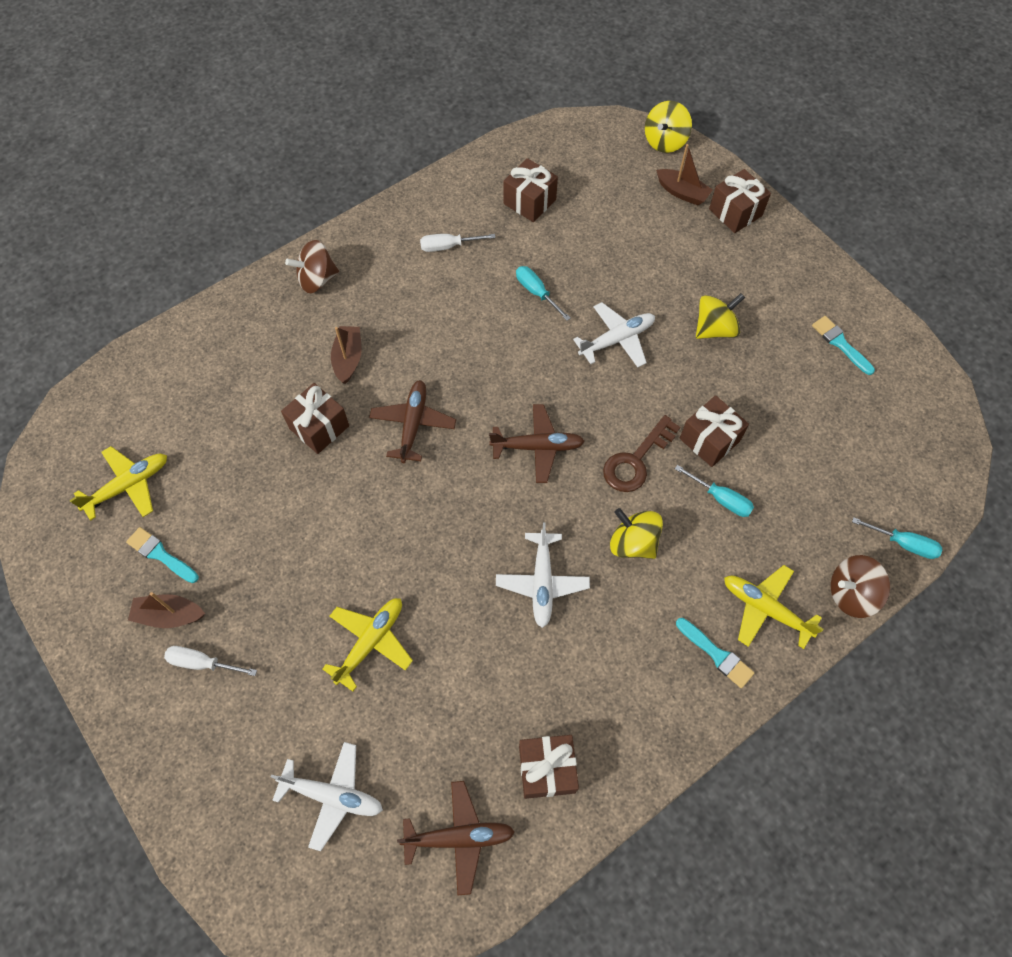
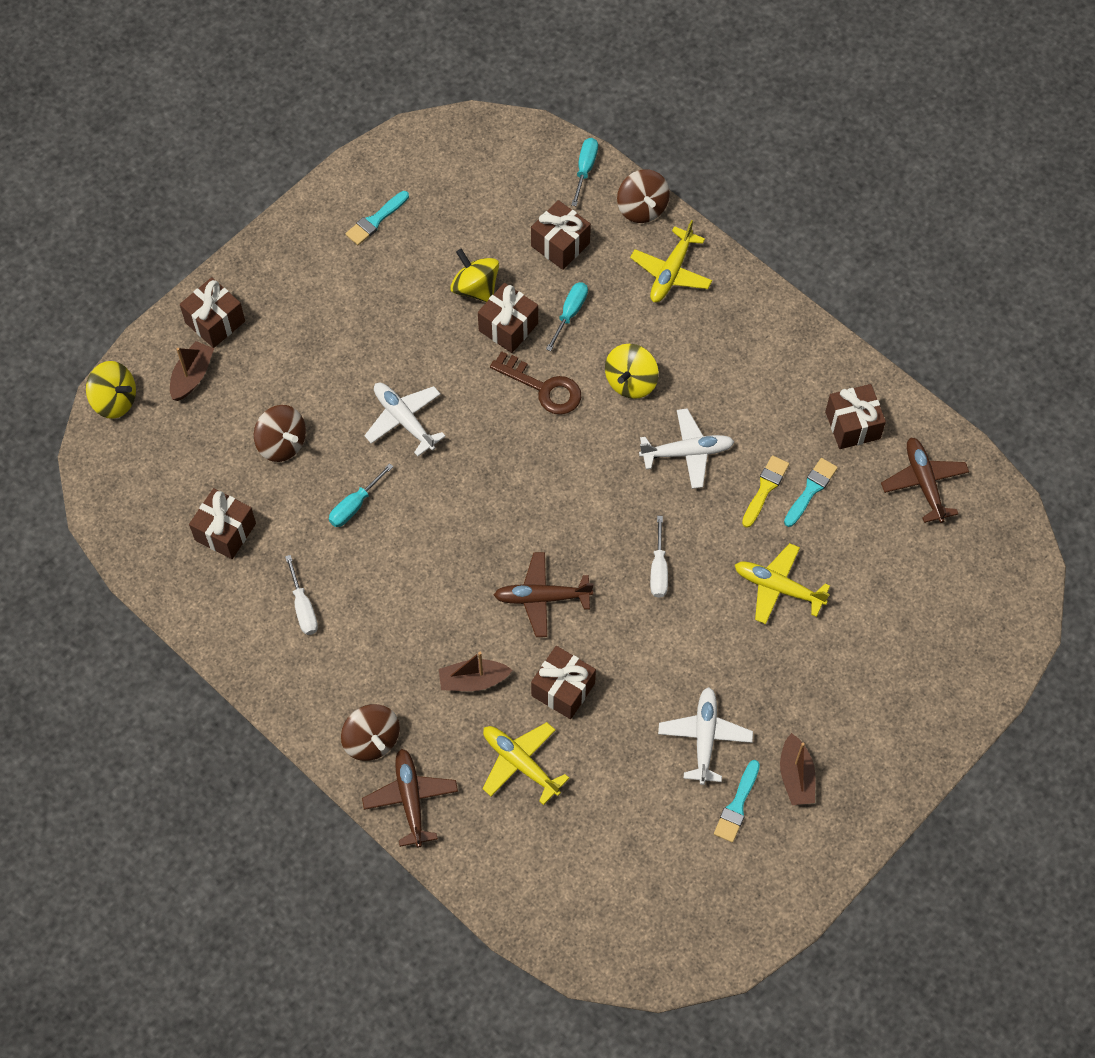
camera: 100 degrees left, 0 degrees up
yellow plane [69,446,167,521] -> yellow plane moved to [482,722,569,805]
white screwdriver [164,646,257,676] -> white screwdriver moved to [650,516,668,598]
white plane [271,742,383,851] -> white plane moved to [658,687,753,785]
brown plane [489,404,585,483] -> brown plane moved to [362,749,458,848]
turquoise brush [676,618,754,688] -> turquoise brush moved to [784,458,838,527]
yellow spinning top [696,293,745,339] -> yellow spinning top moved to [450,249,499,302]
none -> brown spinning top [254,405,306,462]
none -> brown gift [531,200,591,270]
none -> yellow brush [742,455,789,528]

